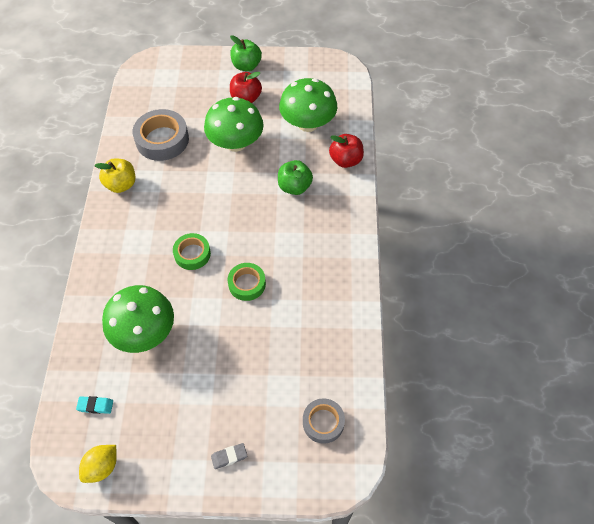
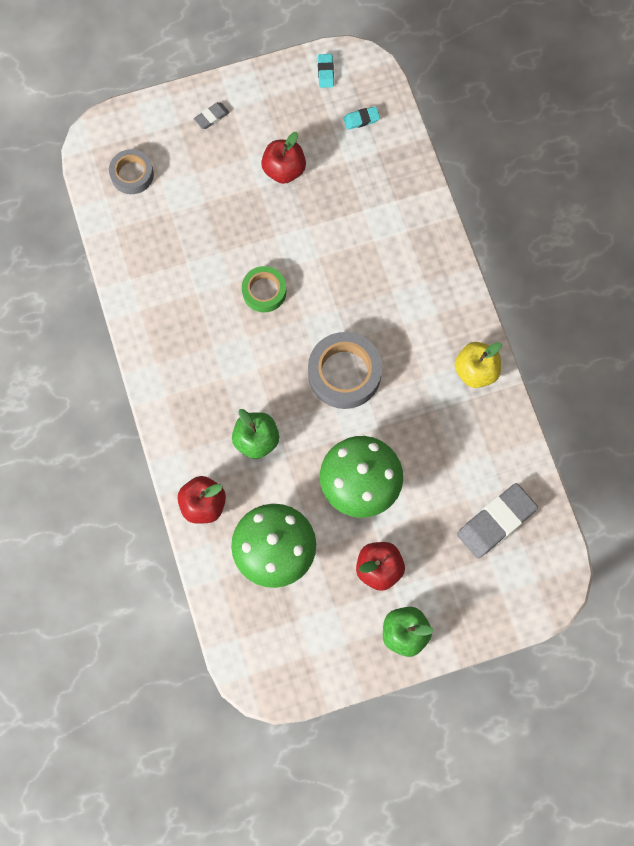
camera: 160 degrees right, 15 degrees up
yellow lemon [79,445,117,483] -> turquoise eraser [318,54,334,88]
green mushroom [102,285,174,353] -> none
grey tape [133,109,189,161] -> grey tape moved to [308,332,382,409]
green tape [173,233,211,270] -> none
none -> red apple [261,132,306,184]
none -> grey eraser [457,483,538,558]

